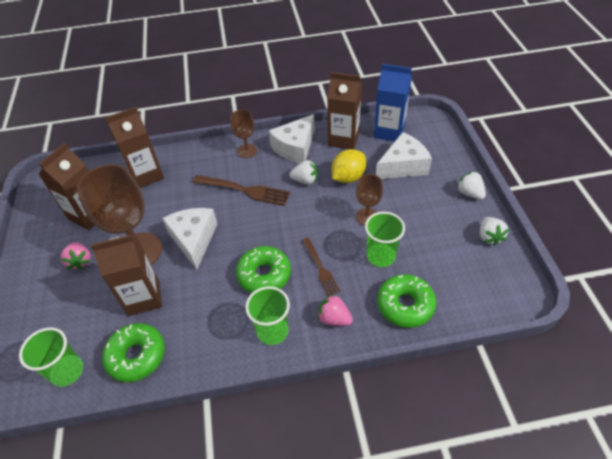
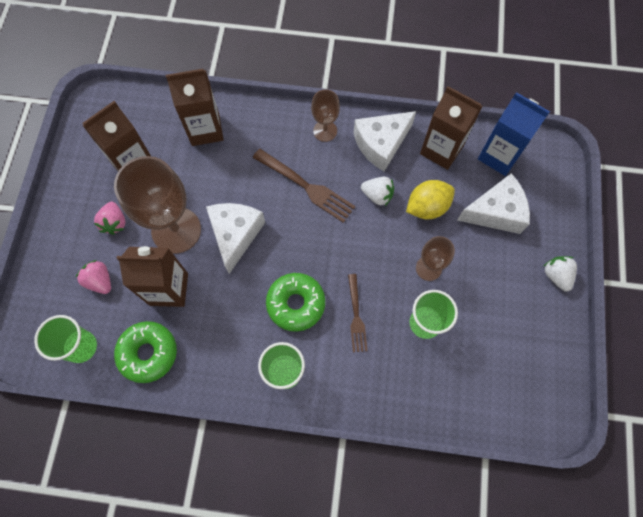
camera: 15 degrees right, 20 degrees up
pink strawberry [317,294,353,326] -> pink strawberry moved to [75,260,111,294]
green donut [377,274,436,328] -> none
white strawberry [480,217,509,246] -> none

